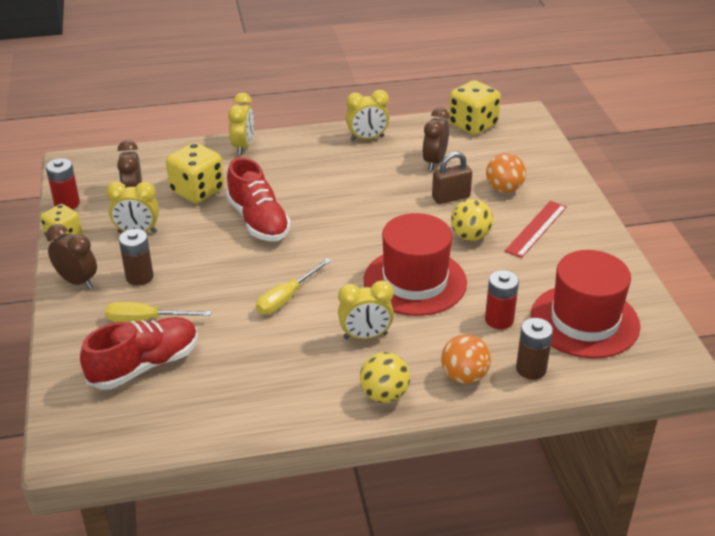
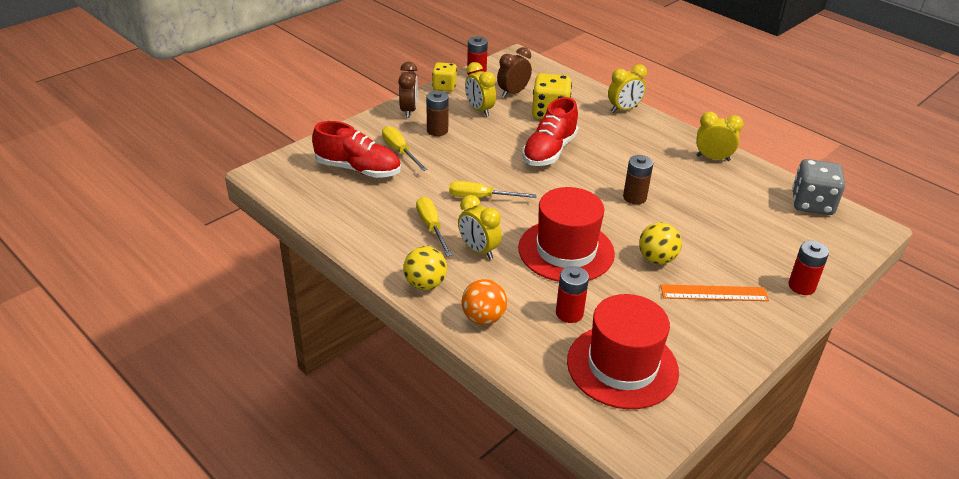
camera: 55 degrees right, 0 degrees up
yellow clock [346,90,389,141] -> yellow clock turned 150 degrees clockwise [696,112,744,161]
brown clock [422,107,450,170] -> none
brown padlock [432,152,472,204] -> none
yellow dice [449,80,501,135] -> grey dice [792,159,845,215]
orange ball [486,153,526,193] -> none
red ruler [505,201,567,258] -> orange ruler [660,284,769,301]
brown battery [516,318,553,380] -> brown battery moved to [623,155,653,204]
none -> yellow screwdriver [416,197,452,256]
none -> red battery [788,241,829,295]

